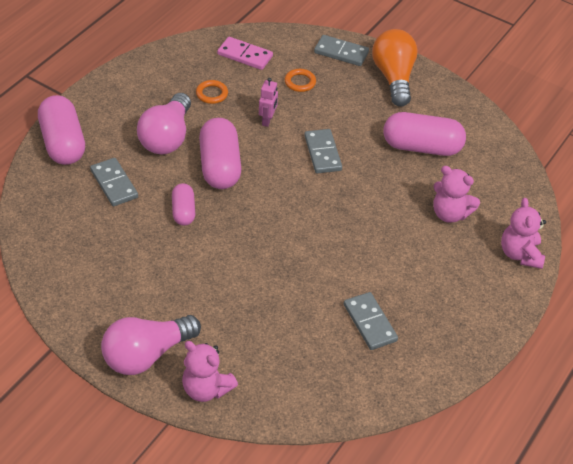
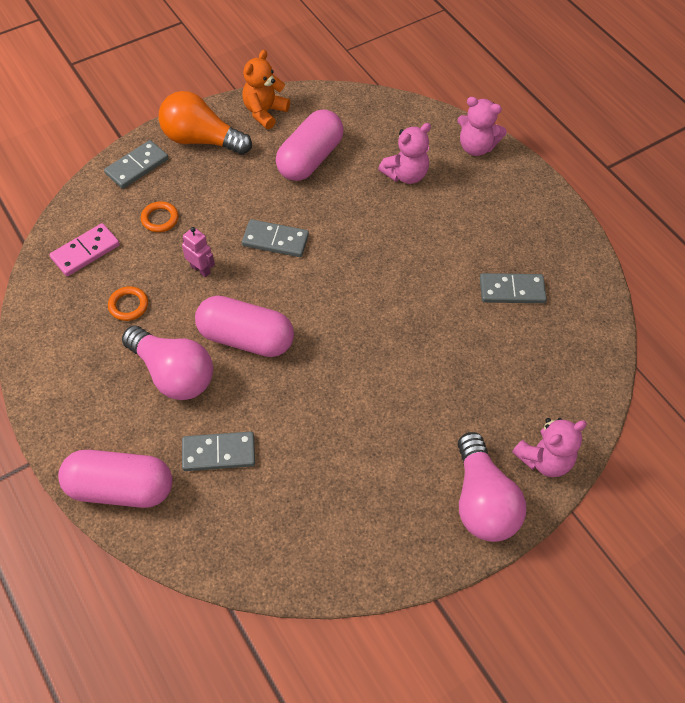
camera: 65 degrees left, 10 degrees up
pink capsule [172,183,195,226] -> none
none -> orange teddy bear [242,50,290,129]

